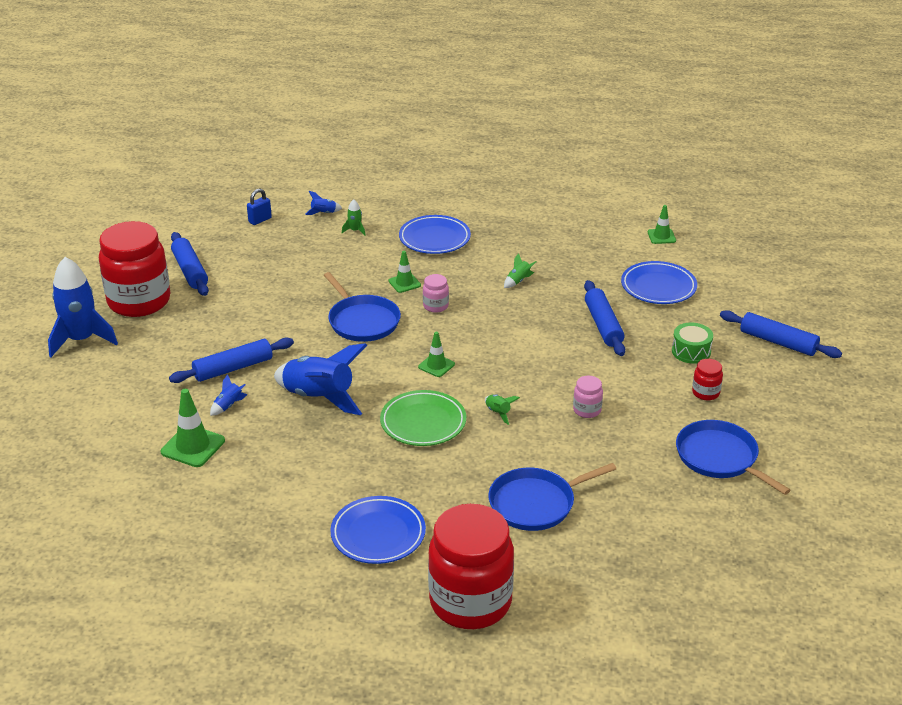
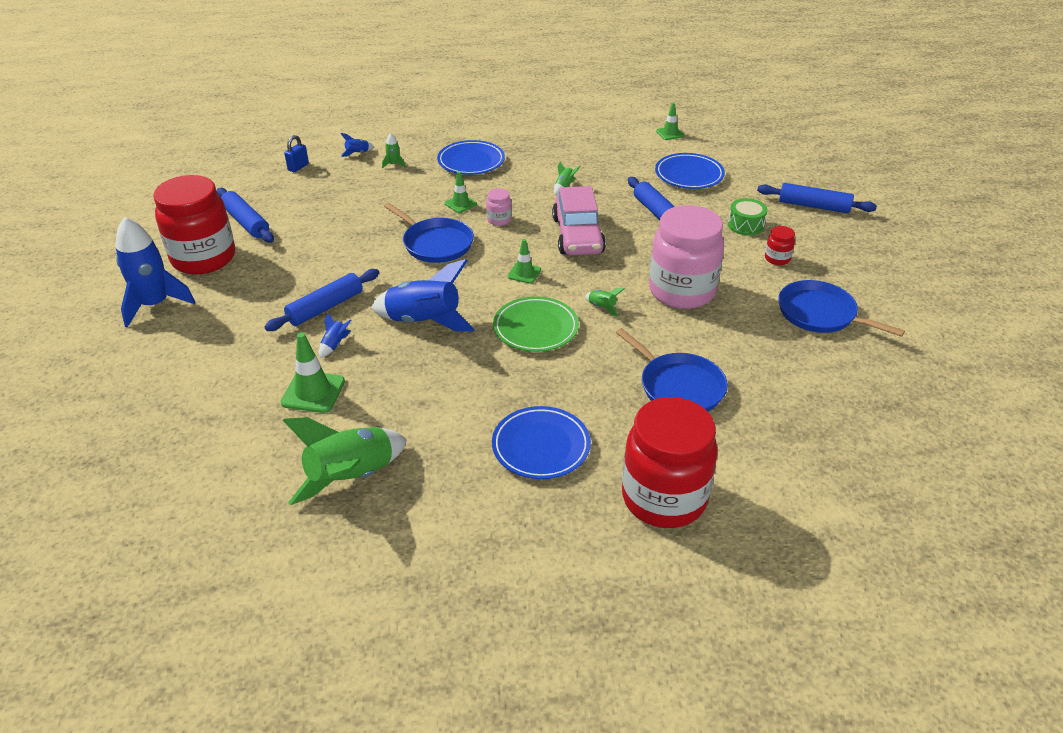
camera: 15 degrees left, 5 degrees up
blue pan [488,463,616,531] -> blue pan turned 90 degrees counterclockwise [616,328,728,411]
pink jar [573,376,603,418] -> pink jar [649,205,724,309], size x2.47
none -> green rocket [283,417,407,505]
none -> pink car [552,186,606,255]

